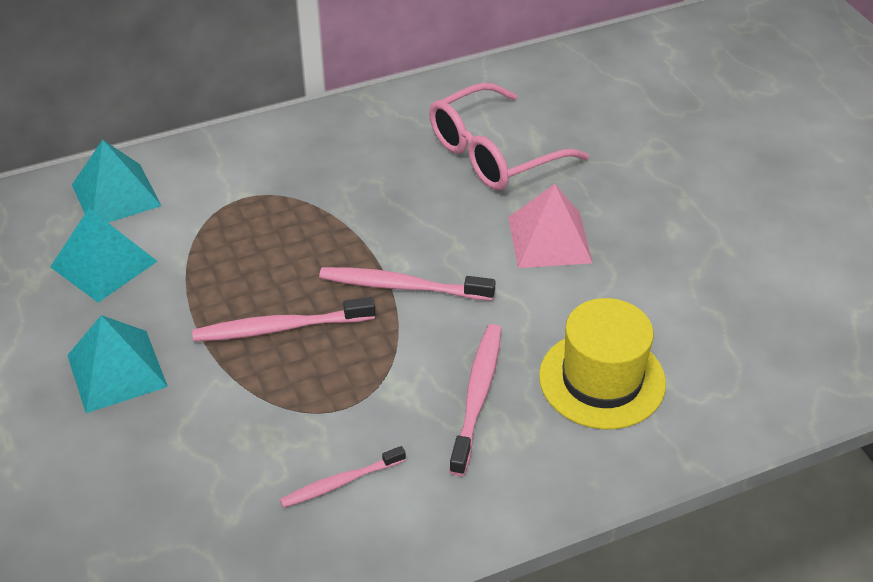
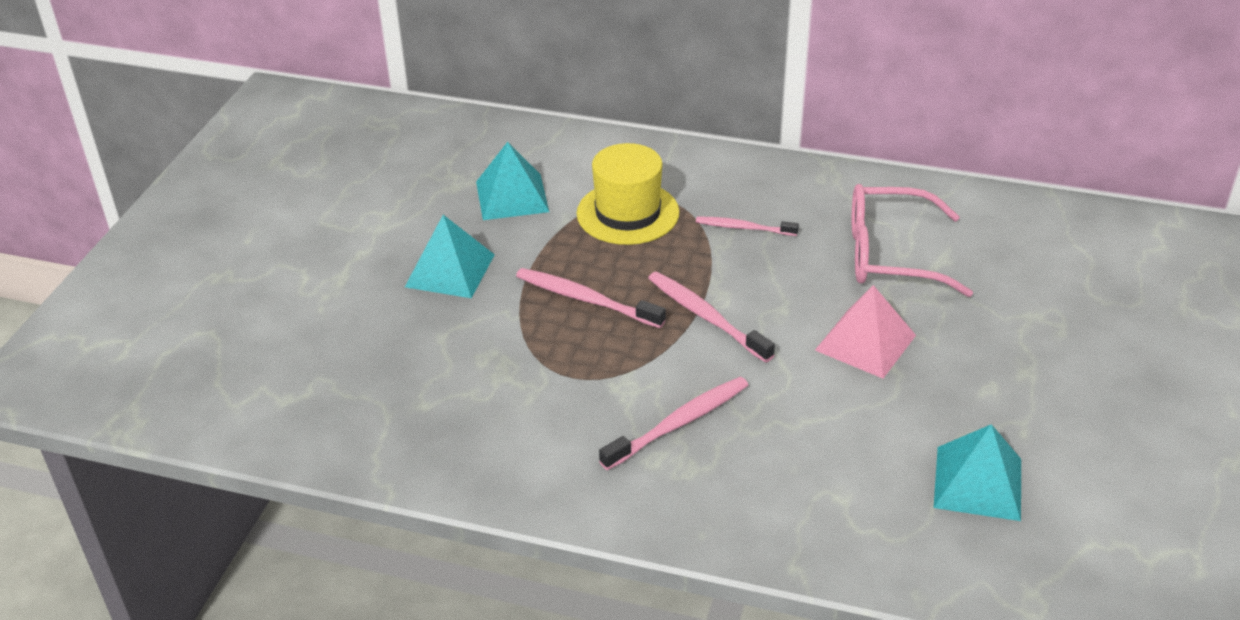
camera: 40 degrees right, 5 degrees down
turquoise pyramid [72,140,161,223] -> turquoise pyramid moved to [934,424,1021,521]
pink toothbrush [280,446,406,508] -> pink toothbrush moved to [696,216,799,236]
yellow hat [539,298,666,429] -> yellow hat moved to [577,143,679,245]

